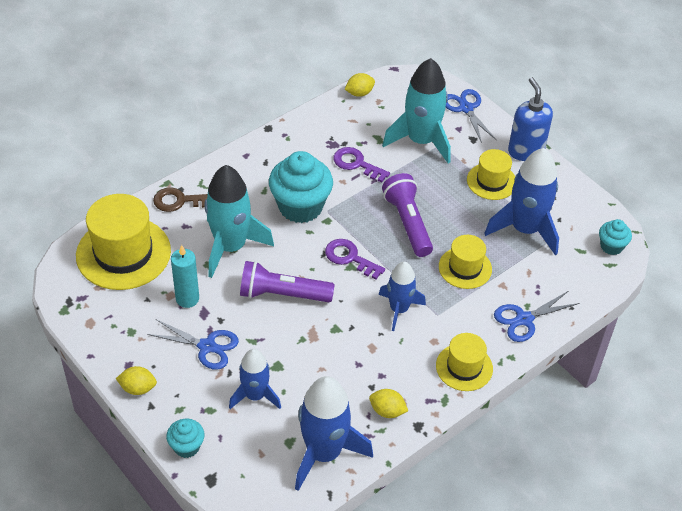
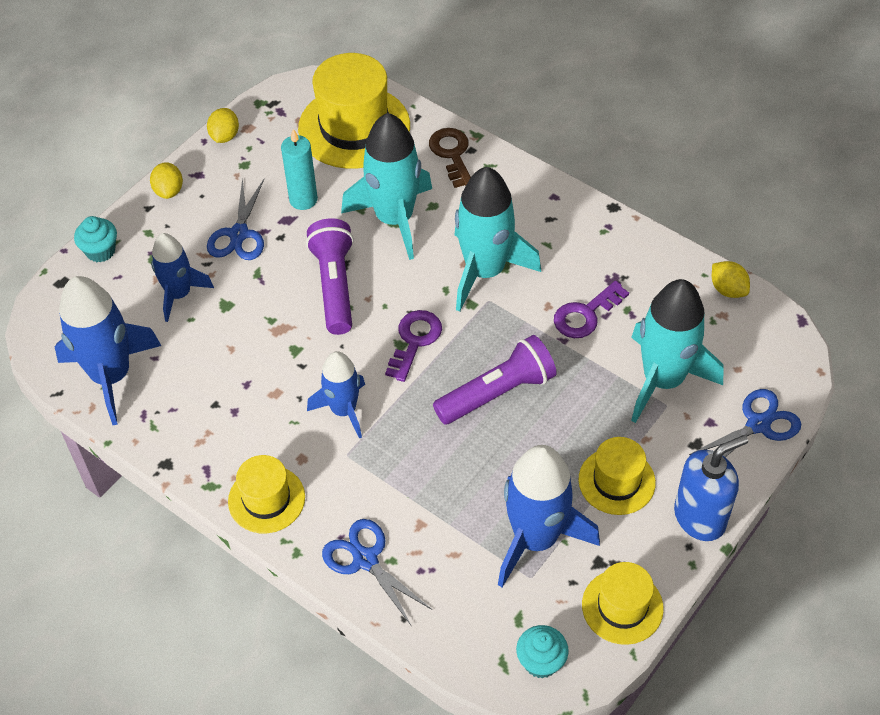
camera: 80 degrees right, 5 degrees up
turquoise cupcake [269,151,333,223] -> turquoise rocket [454,167,541,312]
purple key [333,147,390,182] -> purple key turned 150 degrees counterclockwise [554,281,629,338]
yellow lemon [369,389,408,418] -> yellow lemon moved to [207,108,239,143]
yellow hat [439,235,492,289] -> yellow hat moved to [582,562,664,645]

